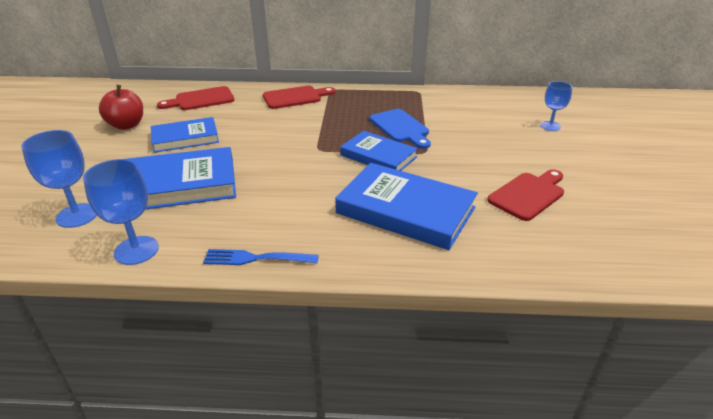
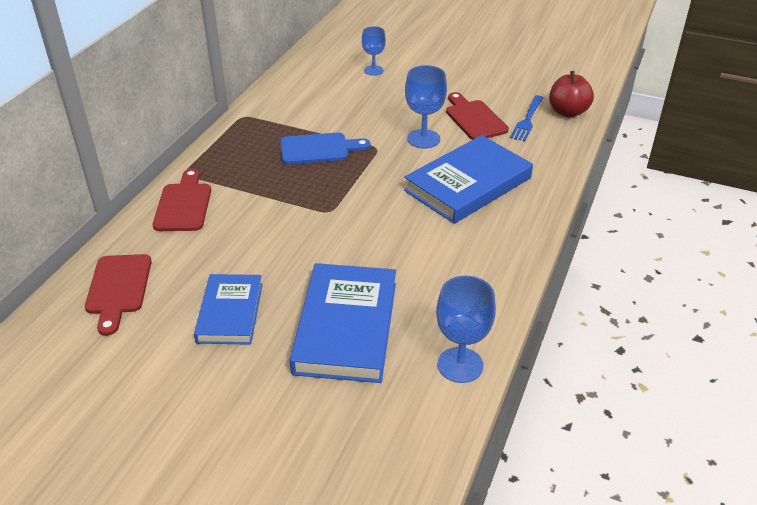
camera: 70 degrees left, 5 degrees up
blue goblet [21,130,97,228] -> blue goblet moved to [405,65,447,149]
red apple [99,85,143,130] -> red apple moved to [549,71,594,117]
blue fork [203,249,319,265] -> blue fork moved to [510,95,544,141]
blue book [340,131,418,171] -> none

